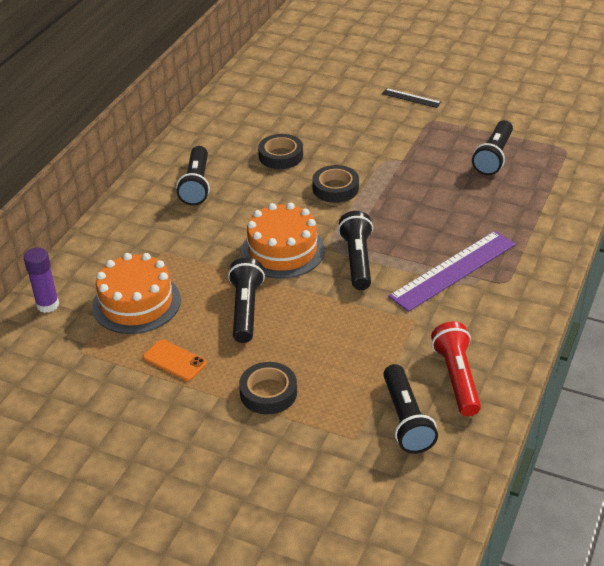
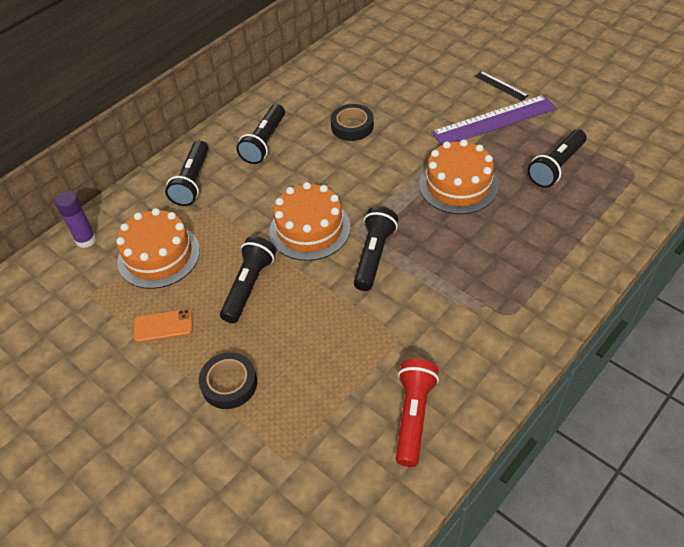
camera: 20 degrees right, 10 degrees up
orange phone [143,339,207,381] -> orange phone turned 60 degrees counterclockwise [134,309,193,342]
black tape [312,165,359,203] -> none
black flashlight [383,364,438,454] -> black flashlight moved to [165,140,208,206]
purple ruler [388,231,516,312] -> purple ruler moved to [432,95,557,145]
none -> orange cake [419,139,498,214]

